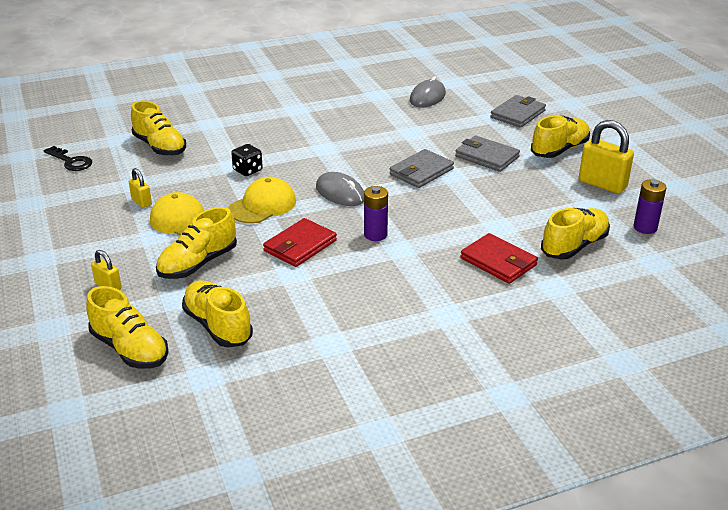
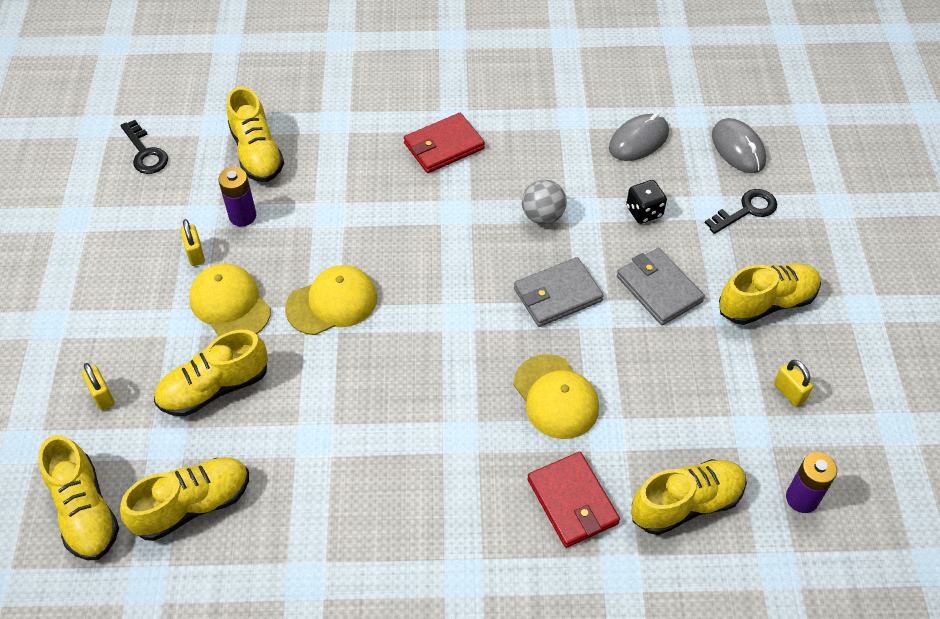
camera: 20 degrees right, 20 degrees up
yellow shoe [182,281,253,348] -> yellow shoe turned 75 degrees clockwise [120,458,249,541]
black dice [231,144,263,176] -> black dice moved to [626,180,667,224]
red wallet [263,218,337,267] -> red wallet moved to [404,113,485,173]
grey mouse [316,172,364,206] -> grey mouse moved to [712,118,766,173]
purple battery [364,186,388,241] -> purple battery moved to [218,167,256,227]
grey wallet [491,95,546,128] -> black key [705,189,777,234]
yellow padlock [579,120,634,194] -> yellow padlock [774,360,813,407], size x0.52
none -> yellow cap [514,354,599,439]
none -> grey ball [522,180,566,224]

